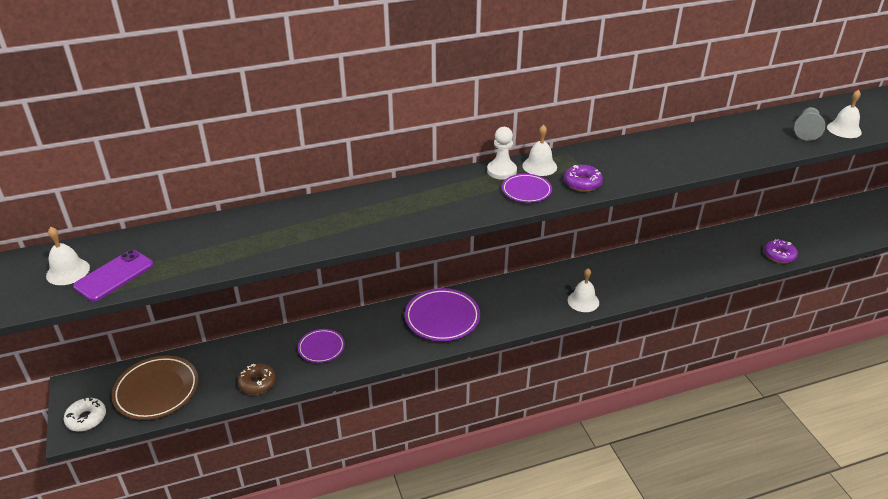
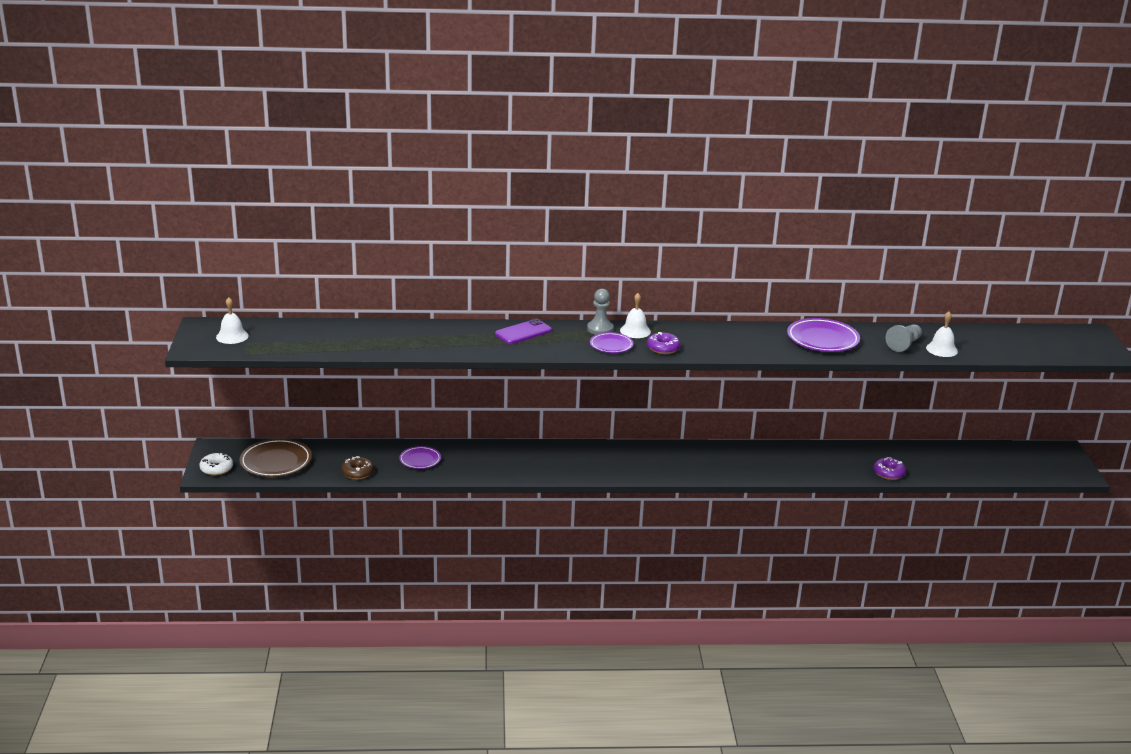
camera: 15 degrees right, 10 degrees down
purple phone [73,250,154,302] -> purple phone moved to [495,319,552,344]
purple plate [405,288,480,341] -> purple plate moved to [787,318,860,352]
white pawn [487,127,517,180] -> grey pawn [587,289,614,335]
white bell [568,268,599,312] -> none

